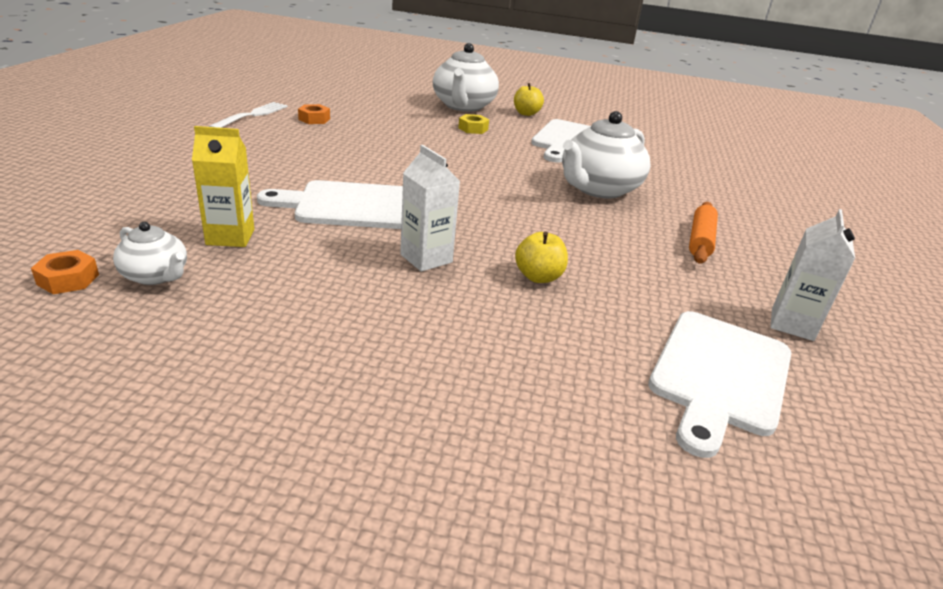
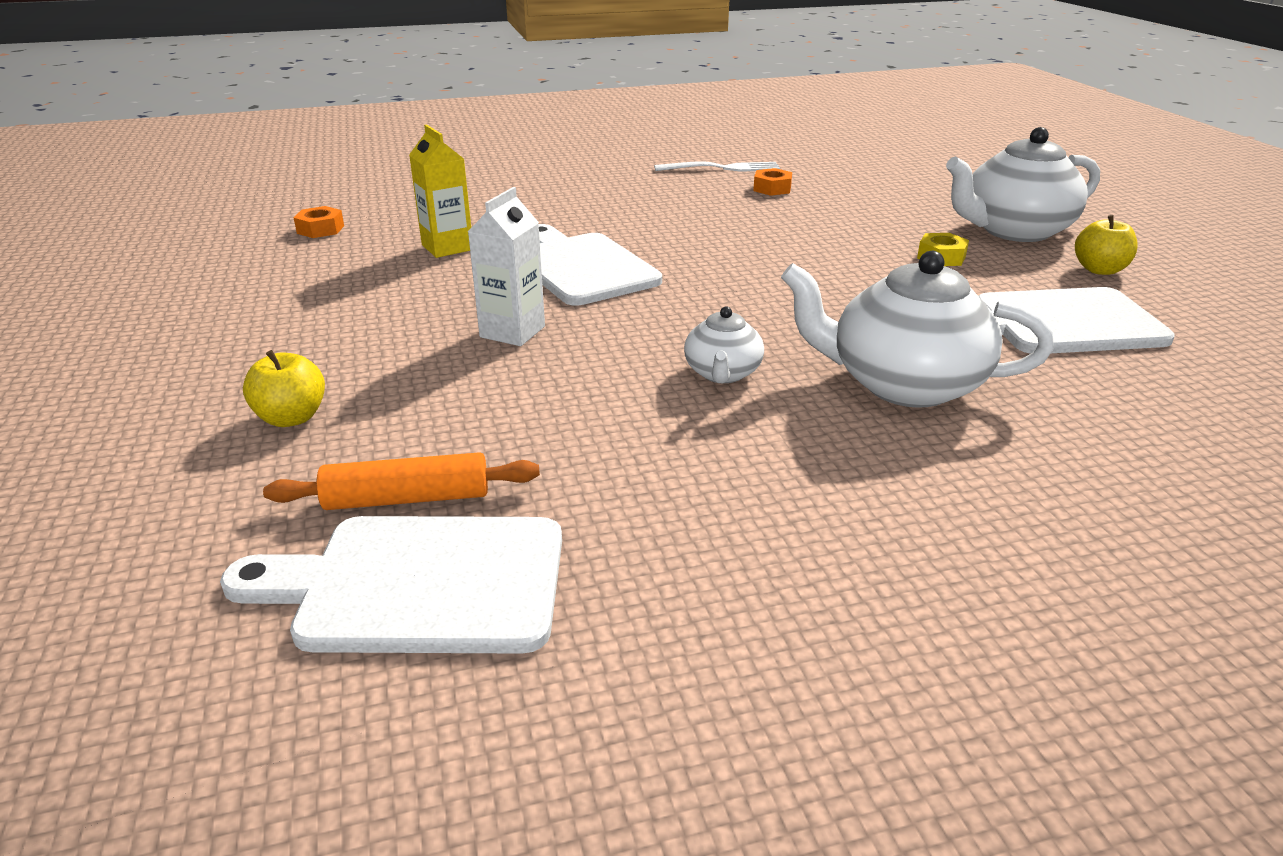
camera: 65 degrees right, 0 degrees up
white teapot [113,222,187,285] -> white teapot moved to [684,306,764,383]
yellow apple [515,231,568,283] -> yellow apple moved to [243,350,325,427]
orange rolling pin [689,202,718,264] -> orange rolling pin moved to [263,452,540,510]
white carton [770,209,855,341] -> none

